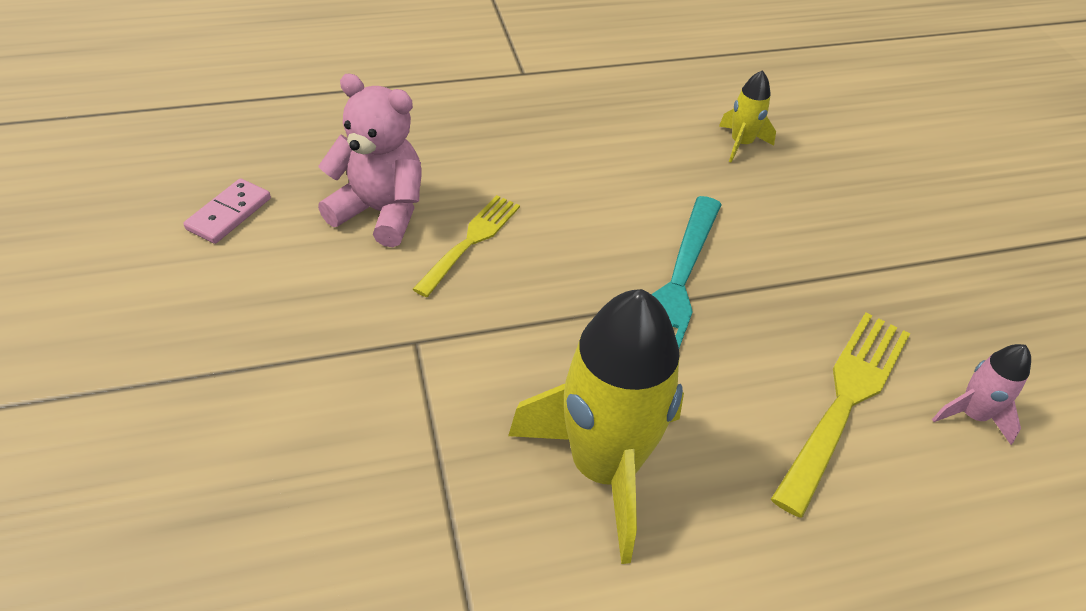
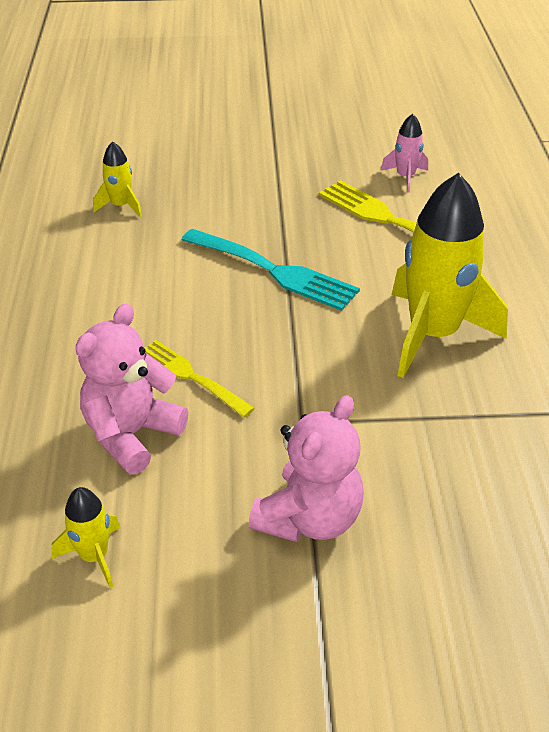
camera: 75 degrees left, 5 degrees down
pink domino [183,178,271,244] -> yellow rocket [51,487,120,588]
none -> pink teddy bear [249,395,364,542]

